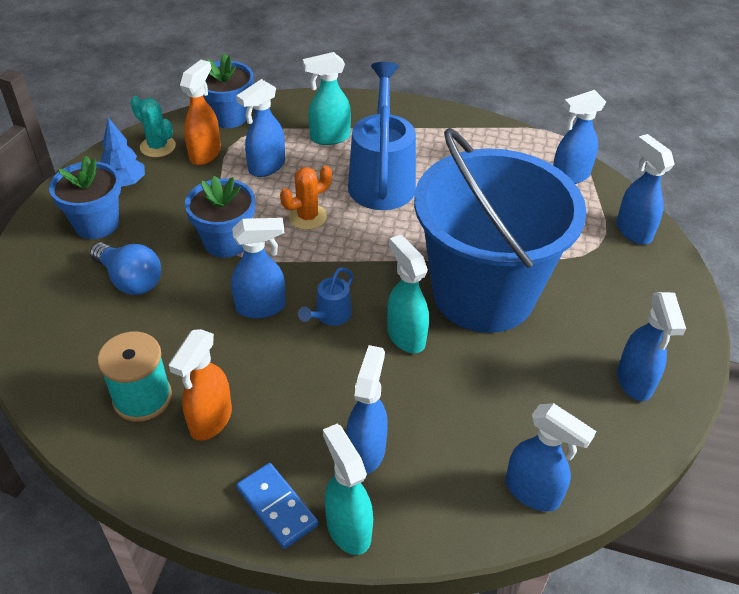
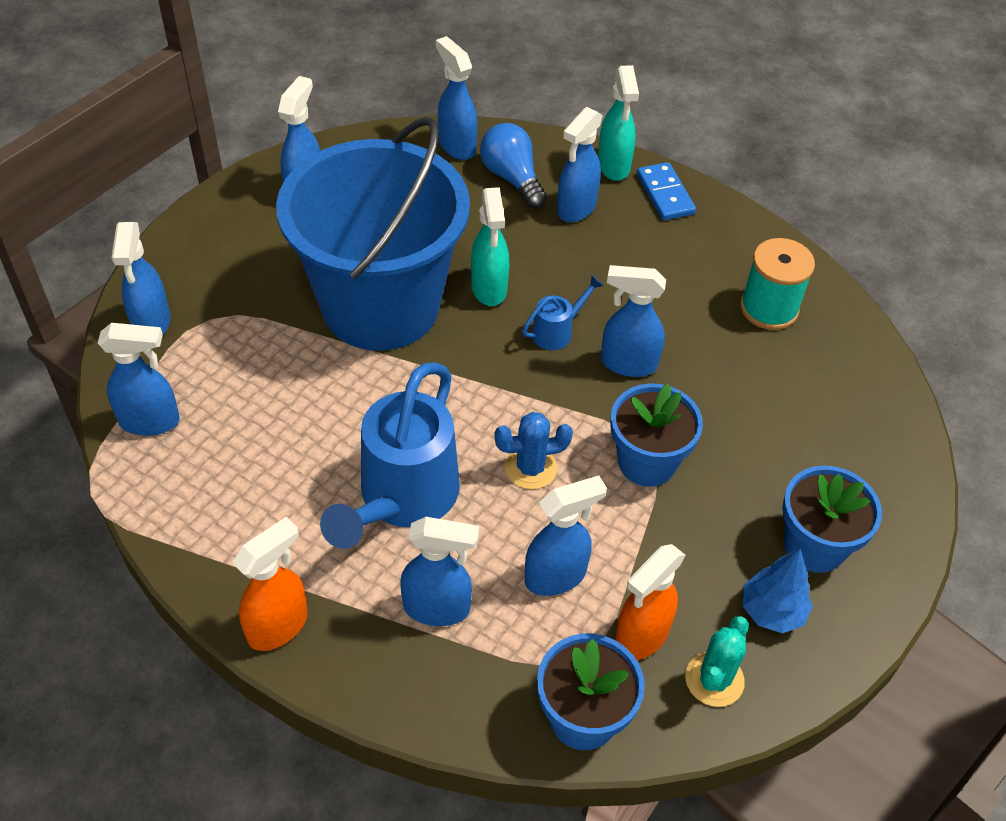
camera: 160 degrees left, 5 degrees up
blue light bulb [90,243,161,295] -> blue light bulb moved to [480,123,547,208]
turquoise cactus [130,96,176,157] -> turquoise cactus turned 60 degrees clockwise [685,616,749,707]
orange spray bottle [168,329,232,441] -> orange spray bottle moved to [233,517,308,651]
orange cactus [280,166,332,230] -> blue cactus [494,412,573,489]
turquoise spray bottle [303,52,351,145] -> blue spray bottle [400,517,479,626]

